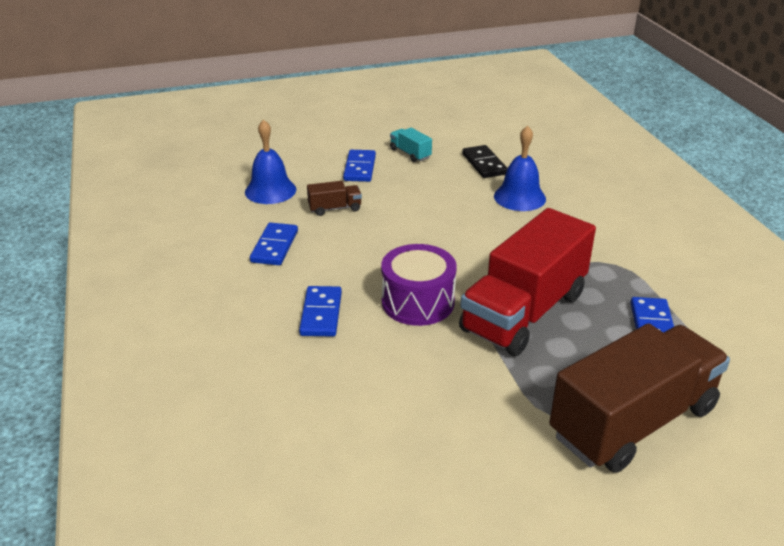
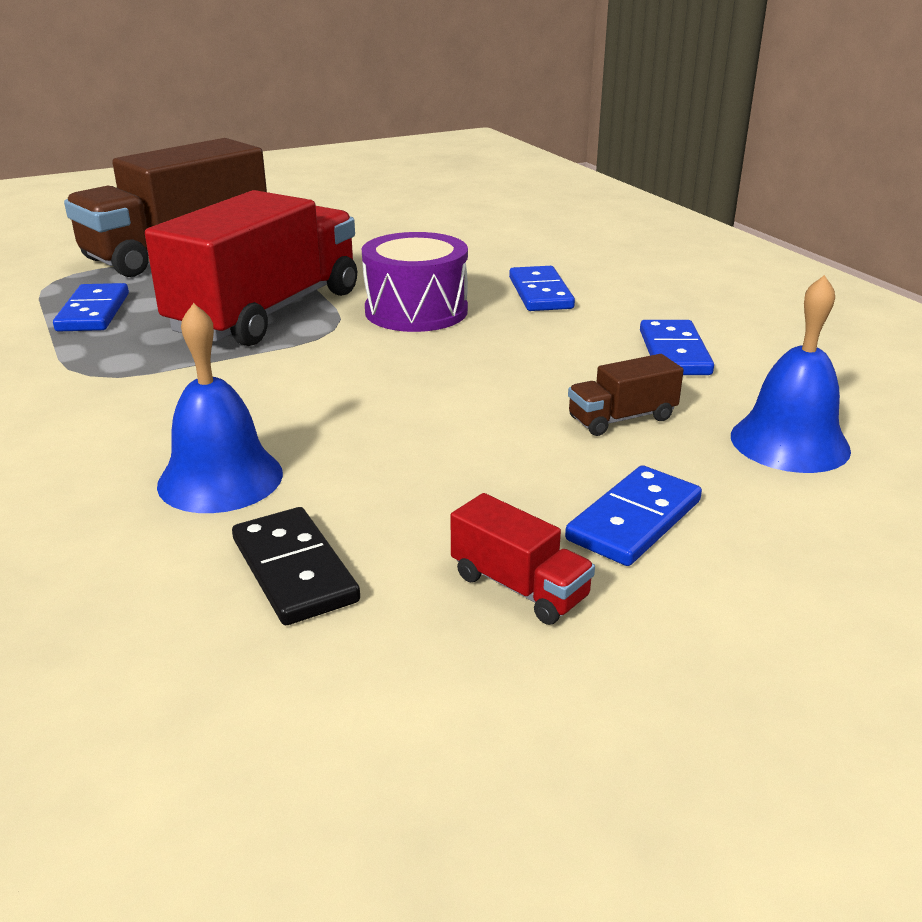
camera: 170 degrees right, 5 degrees down
blue domino [343,150,376,182] -> blue domino turned 45 degrees clockwise [565,465,702,566]
turquoise truck [390,128,432,162] -> red truck [451,493,595,625]

